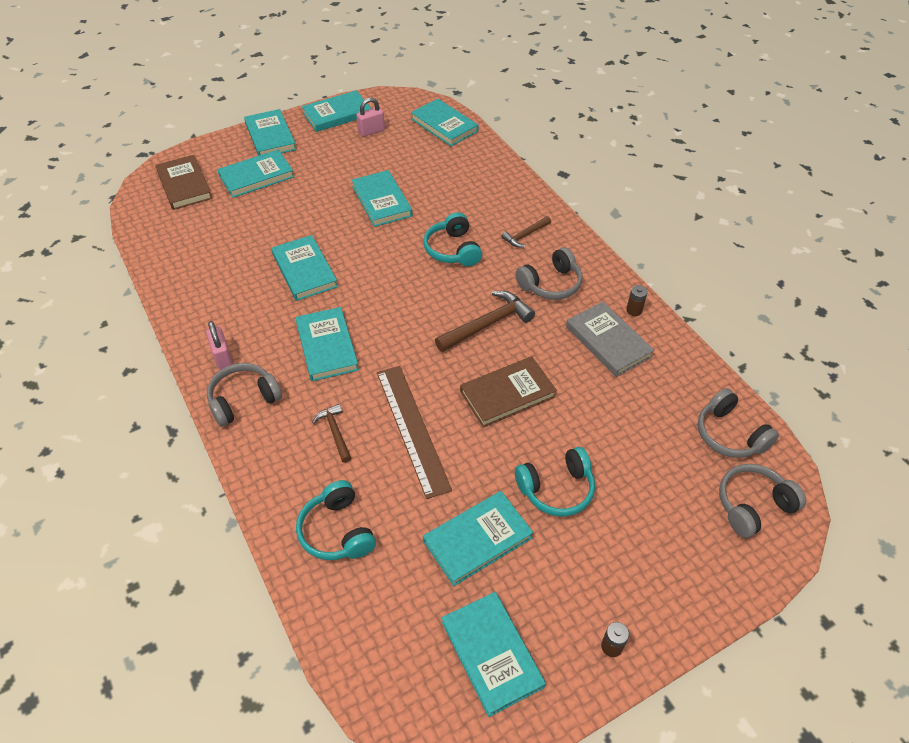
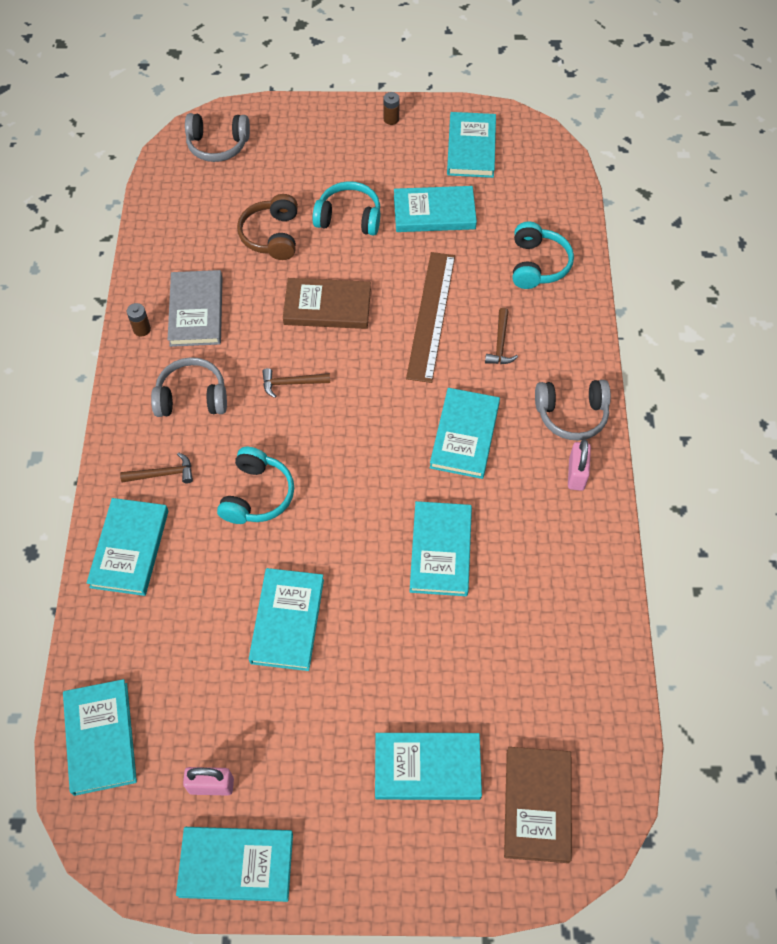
camera: 150 degrees left, 10 degrees up
turquoise book [244,109,296,156] -> turquoise book moved to [87,498,168,596]
brown hammer [435,291,535,352] -> brown hammer [262,368,330,398], size x0.58
grey headphones [697,388,779,458] -> none
none -> brown headphones [237,194,298,260]

